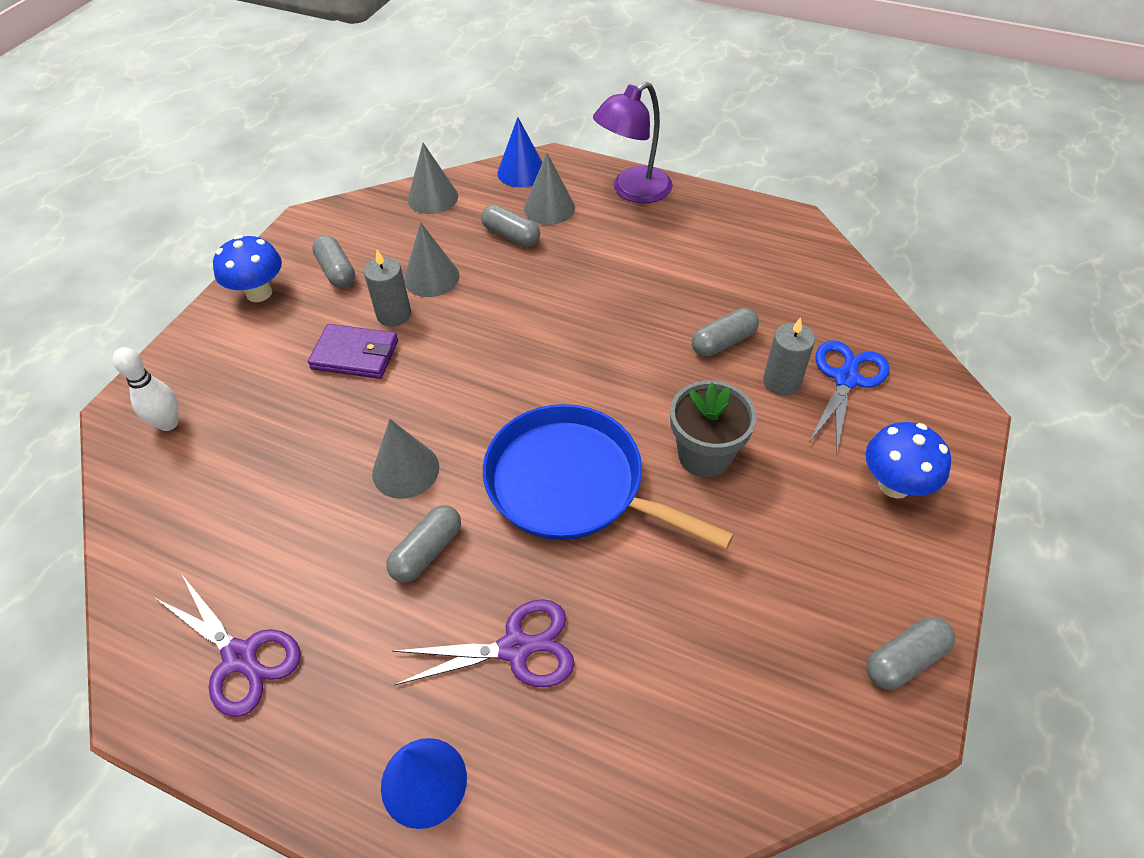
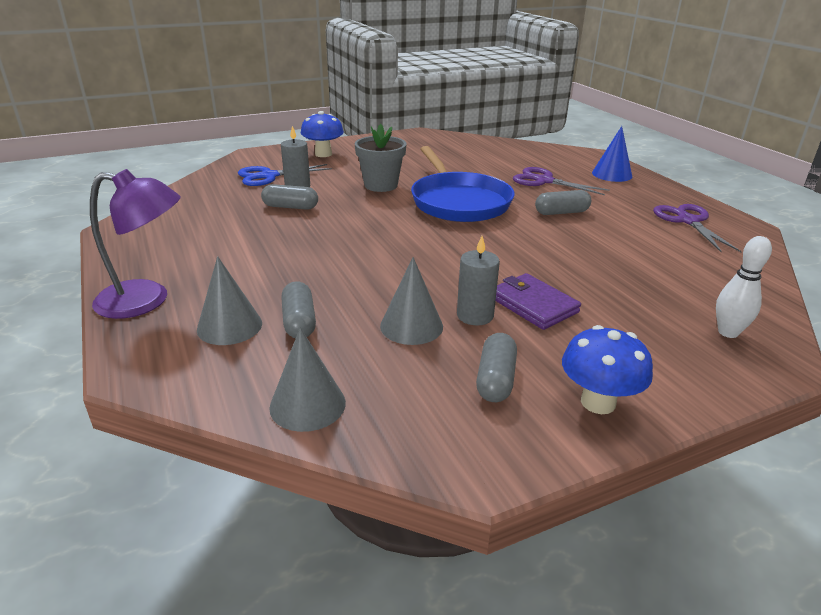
camera: 140 degrees left, 20 degrees down
grey cone [372,419,439,499] -> none
blue cone [497,117,542,188] -> none
grey capsule [867,617,955,690] -> none

